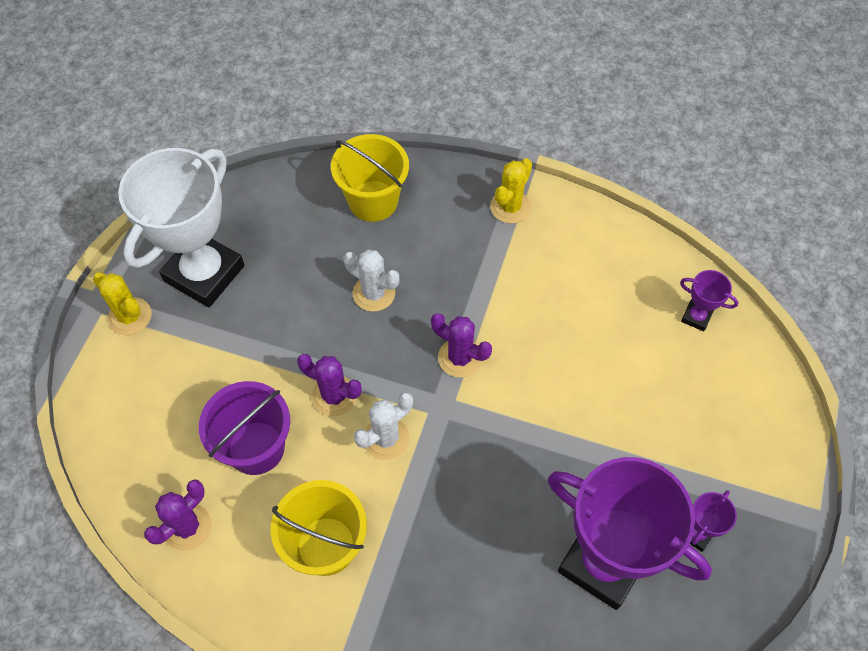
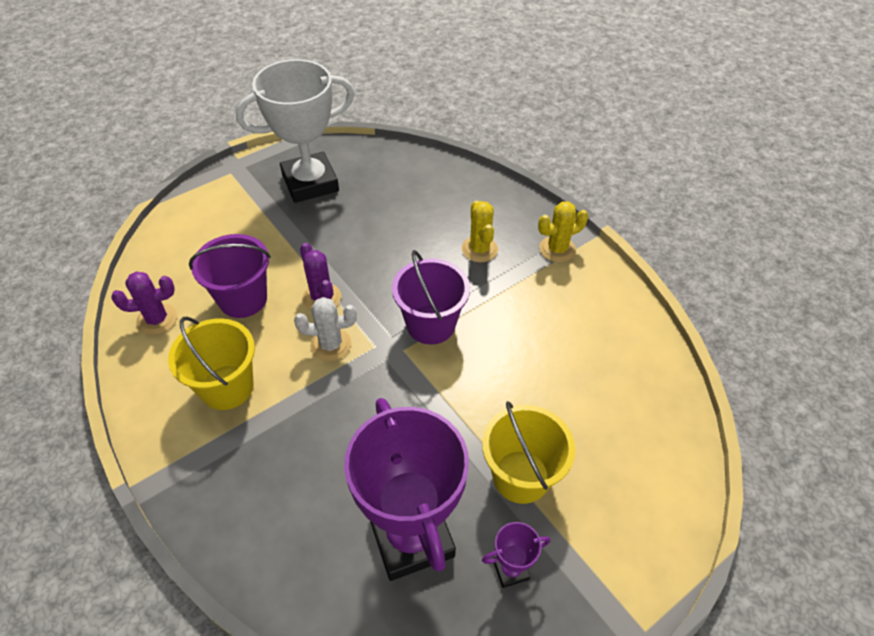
camera: 35 degrees right, 10 degrees down
yellow cactus [93,272,152,335] -> yellow cactus moved to [462,200,498,262]
yellow bucket [331,134,409,222] -> yellow bucket moved to [482,401,575,504]
white cactus [344,250,399,312] -> none
purple cactus [431,313,492,378] -> purple bucket [392,250,470,344]
purple trophy [680,270,739,331] -> none

